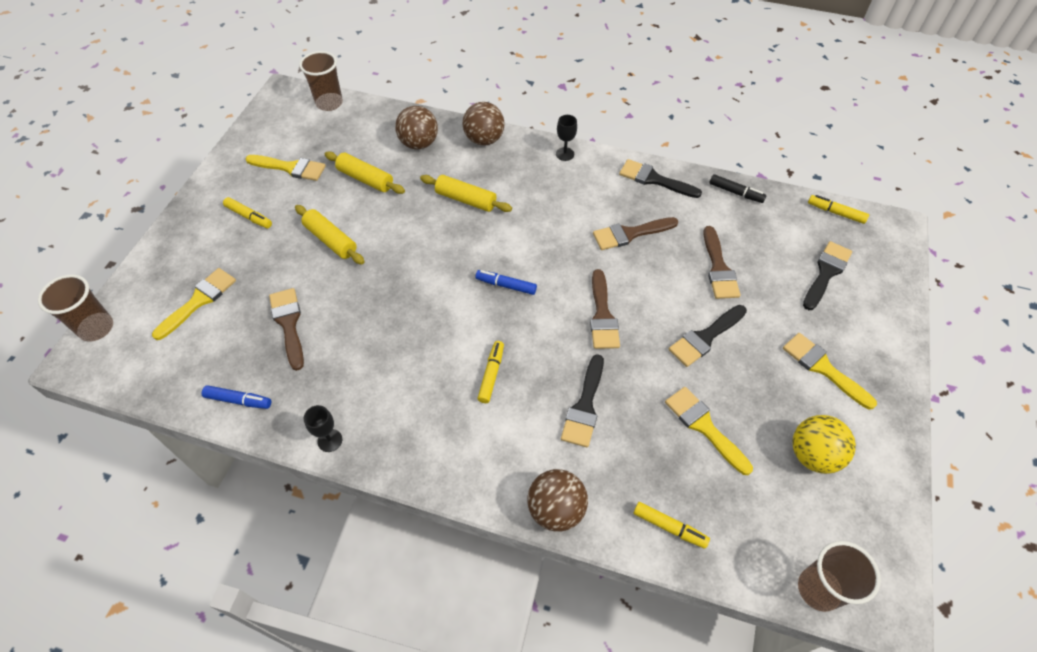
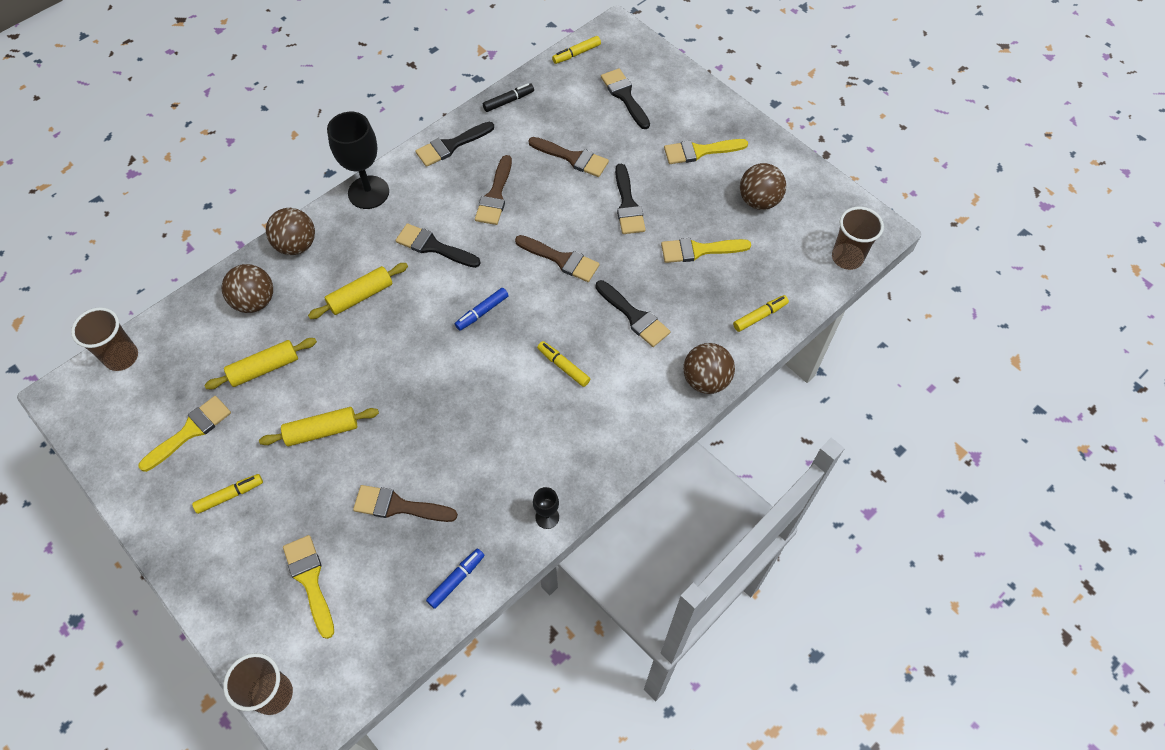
camera: 60 degrees left, 5 degrees up
black goblet [556,115,577,161] -> black goblet [327,112,389,209], size x2.06
yellow ball [792,415,856,474] -> brown ball [740,163,786,210]
none -> black brush [395,223,481,268]

